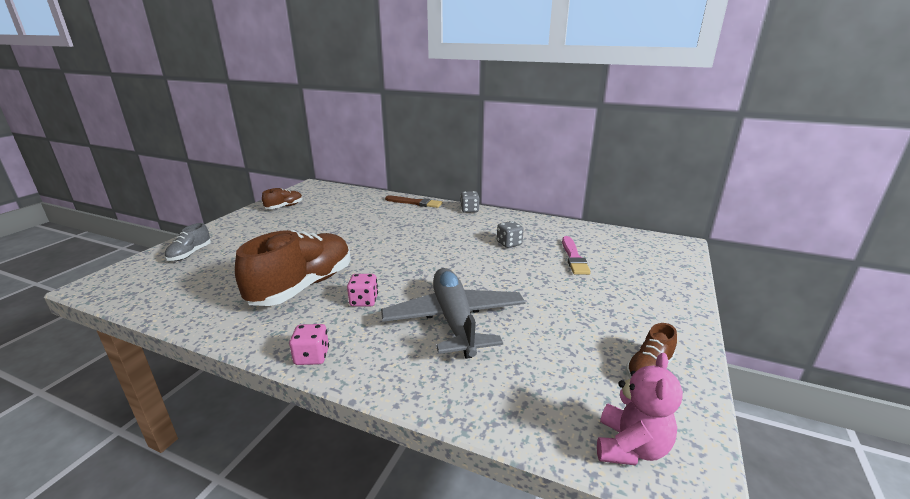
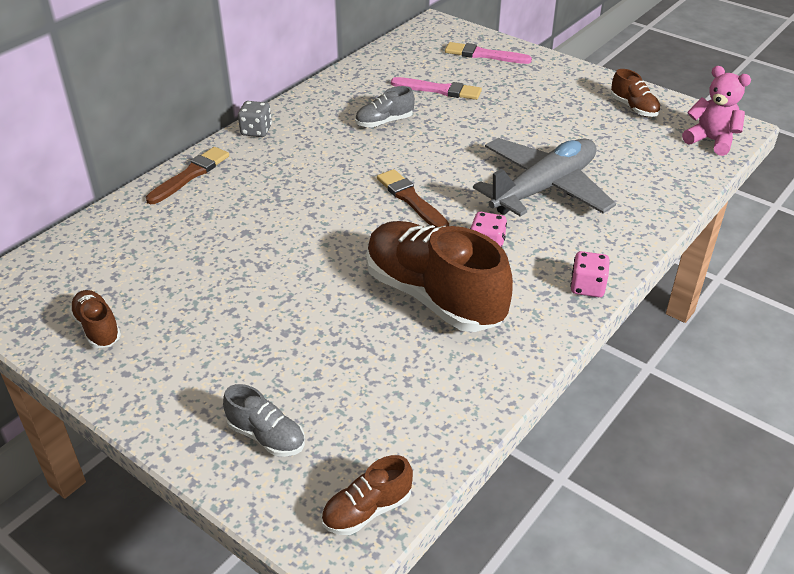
camera: 75 degrees left, 15 degrees up
grey plane [381,268,526,359] -> grey plane turned 135 degrees clockwise [473,138,616,217]
grey dice [497,221,524,248] -> grey shoe [355,86,415,127]
none -> brown shoe [321,455,413,535]
none -> brown brush [377,169,449,227]
none -> pink brush [445,42,532,64]

